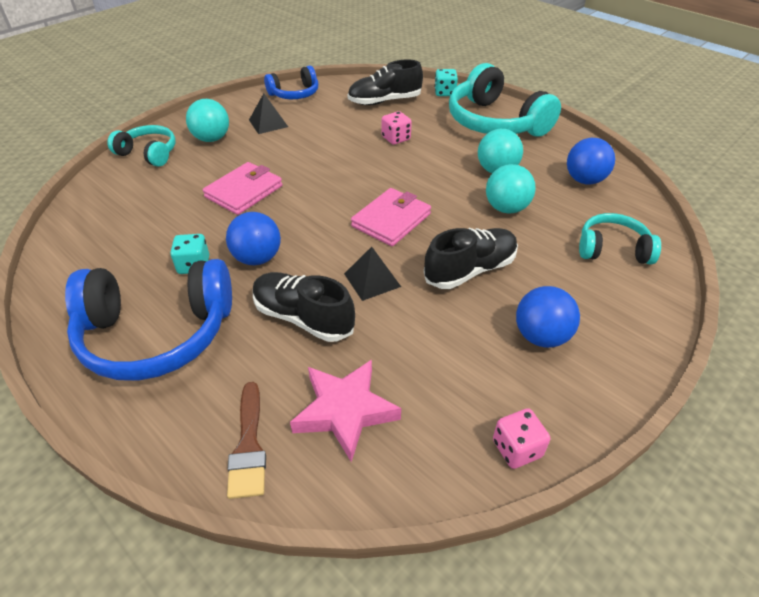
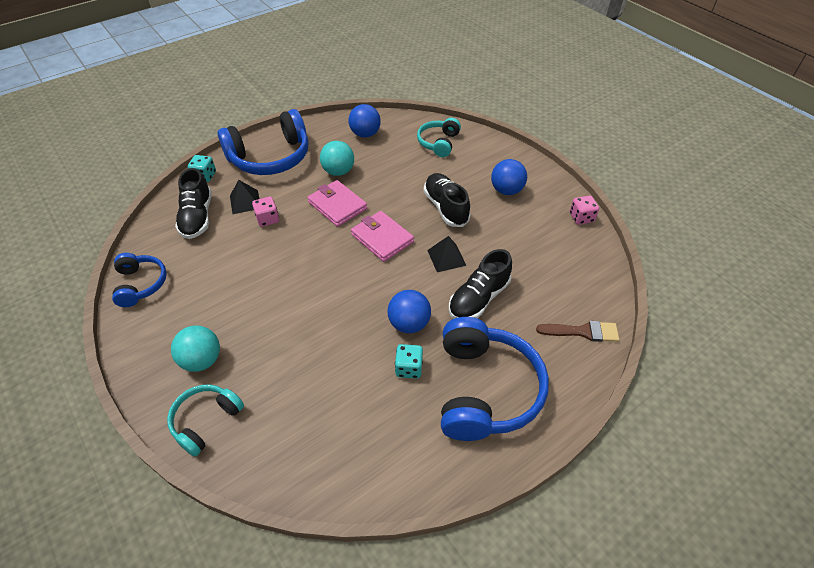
camera: 80 degrees left, 5 degrees up
pink wallet [203,162,283,215] -> pink wallet moved to [307,180,367,227]
black pyramid [249,93,288,134] -> black pyramid moved to [230,180,259,214]
pink star [290,360,401,462] -> none
turquoise headphones [449,63,561,137] -> blue headphones [218,109,308,175]
turquoise ball [486,164,536,214] -> none

